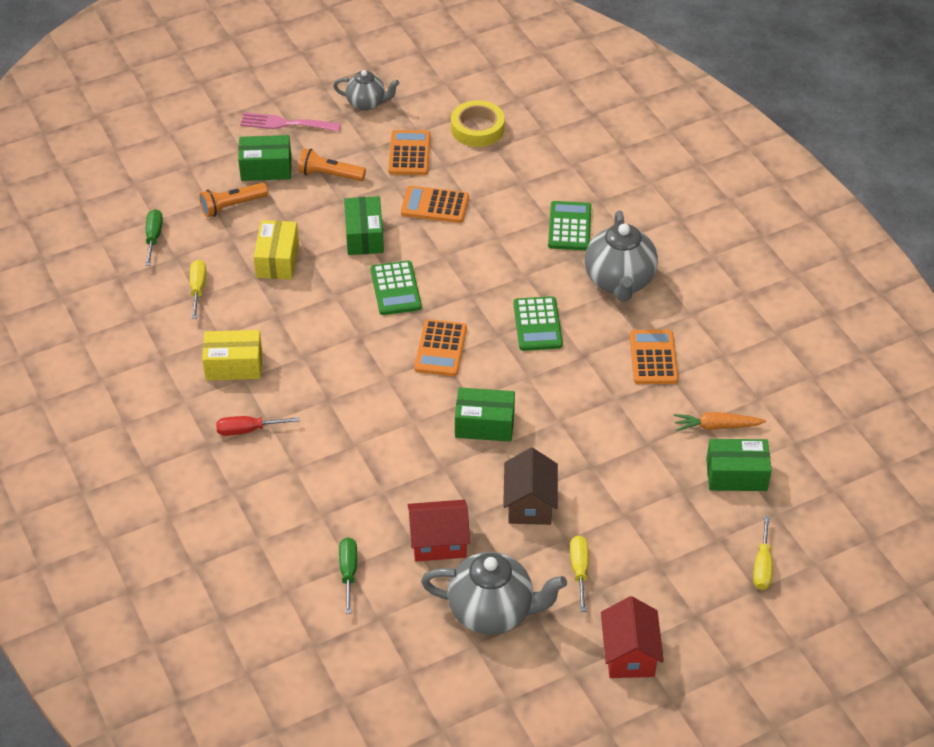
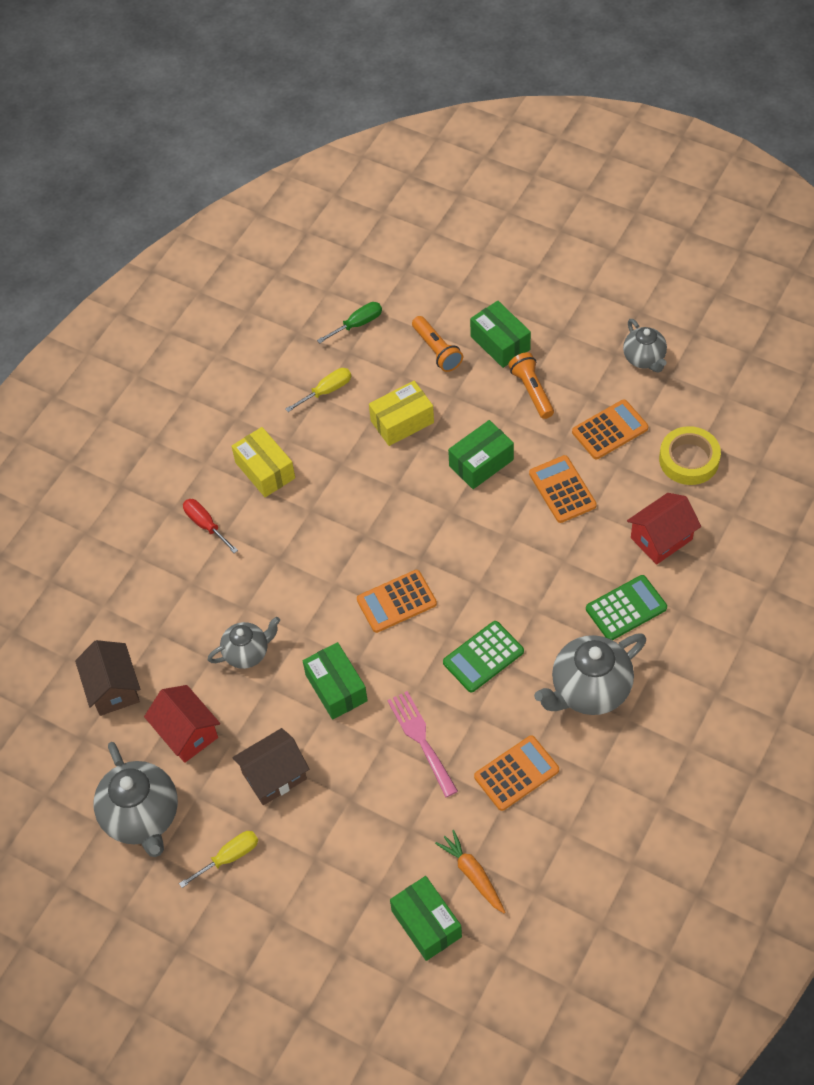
camera: 60 degrees right, 10 degrees up
orange flashlight [199,183,268,217] -> orange flashlight turned 150 degrees counterclockwise [412,316,463,372]
pink fork [240,112,341,132] -> pink fork moved to [387,691,458,797]
green screwdriver [339,538,357,614] -> brown house [75,640,140,716]
green calculator [371,261,422,315] -> none
red house [601,596,664,678] -> red house moved to [627,493,701,565]
yellow screwdriver [753,516,773,590] -> none
none -> grey teapot [208,617,280,669]

